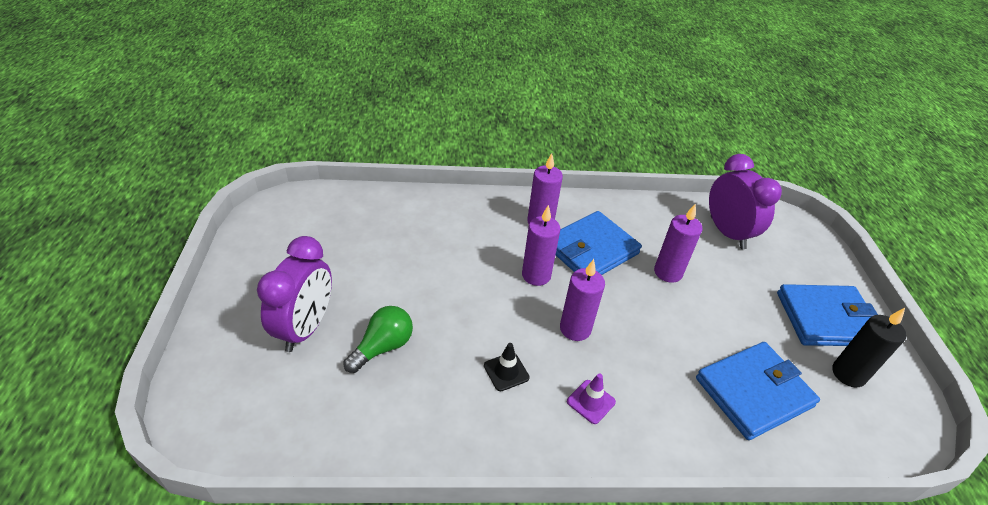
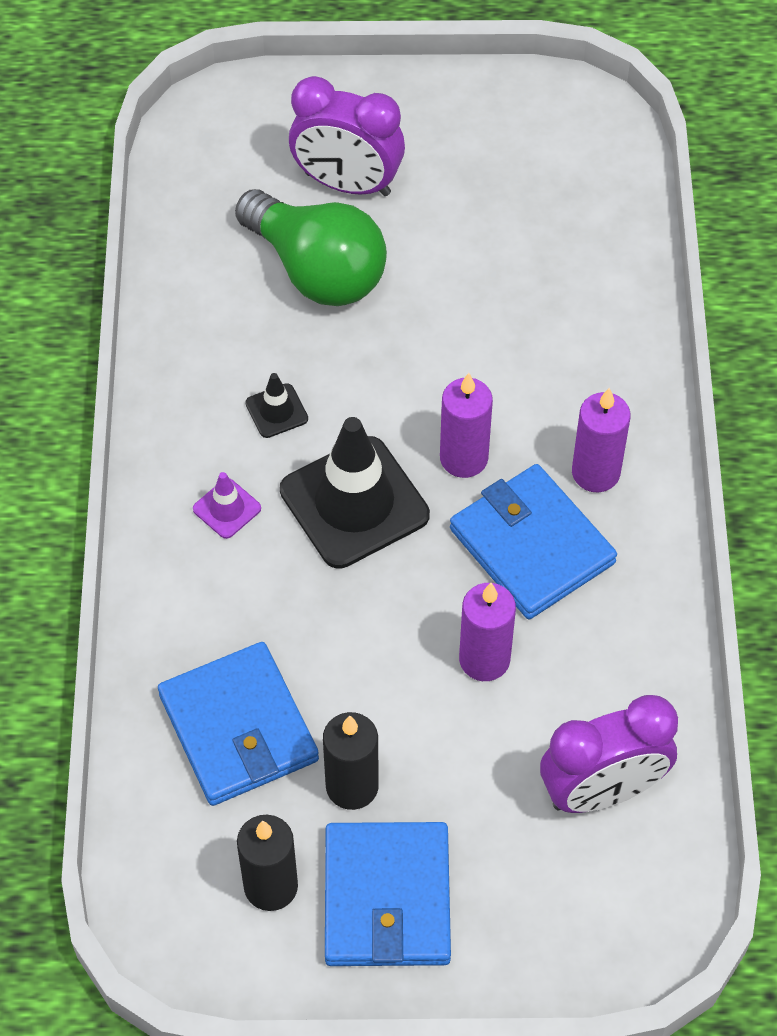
camera: 95 degrees right, 15 degrees up
green light bulb [343,306,413,373] -> green light bulb [235,189,387,306], size x1.70
purple candle [560,259,605,341] -> black traffic cone [280,417,430,569]
none -> black candle [323,712,379,810]

